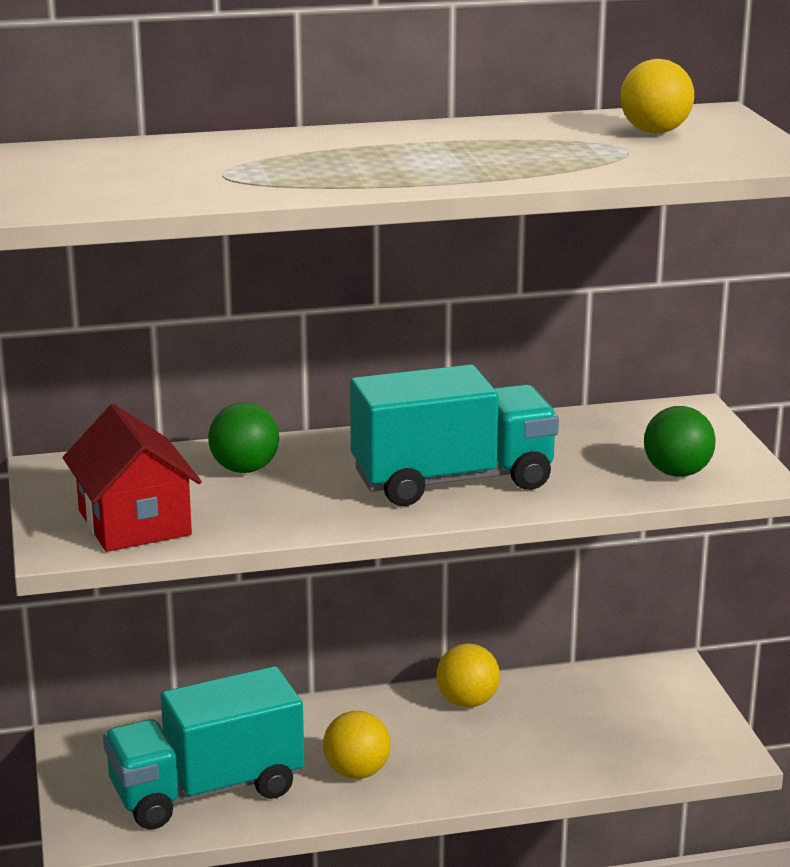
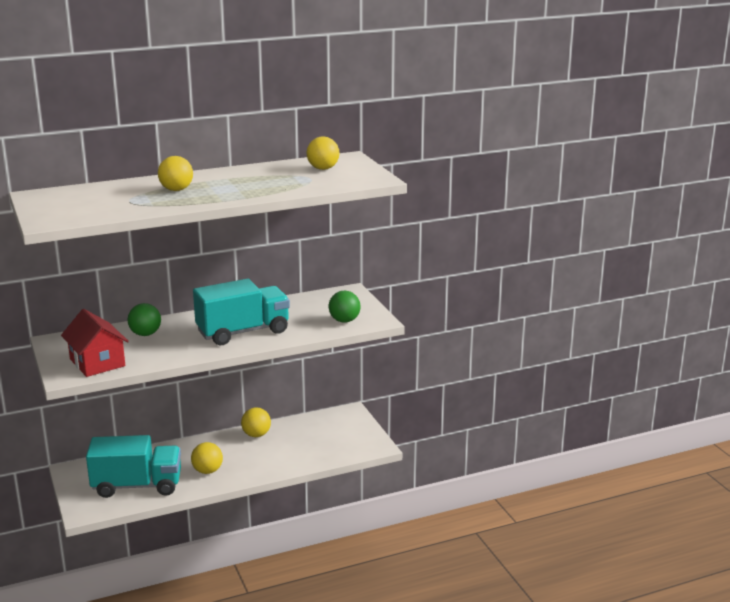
camera: 10 degrees left, 0 degrees up
turquoise truck [103,666,304,830] -> turquoise truck turned 150 degrees counterclockwise [86,435,181,498]
none -> yellow ball [158,156,193,191]

